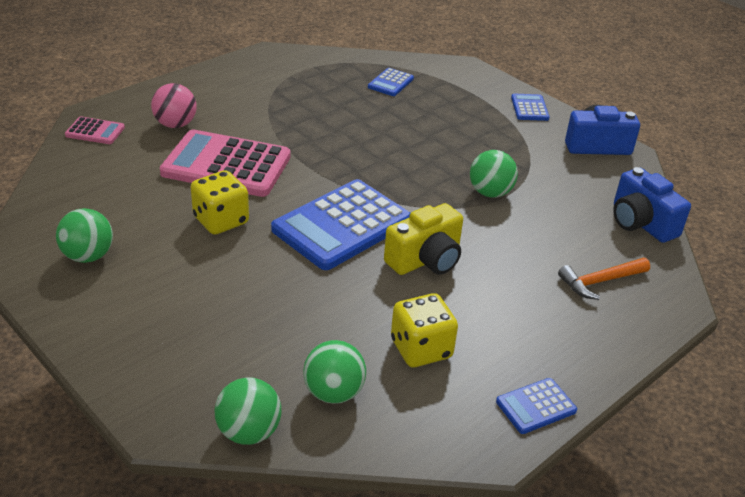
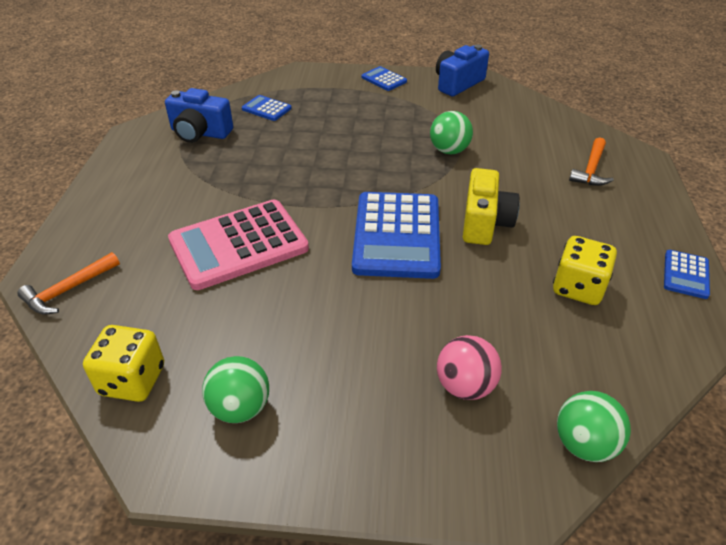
camera: 40 degrees left, 5 degrees up
pink calculator [65,117,125,144] -> orange hammer [17,252,120,315]
pink ball [151,83,197,128] -> pink ball moved to [437,335,502,400]
yellow dice [191,170,249,235] -> yellow dice moved to [83,325,164,402]
green ball [303,340,366,404] -> none
blue calculator [368,68,414,96] -> blue calculator turned 135 degrees clockwise [242,95,292,121]
blue camera [613,167,691,243] -> blue camera moved to [165,88,233,143]

